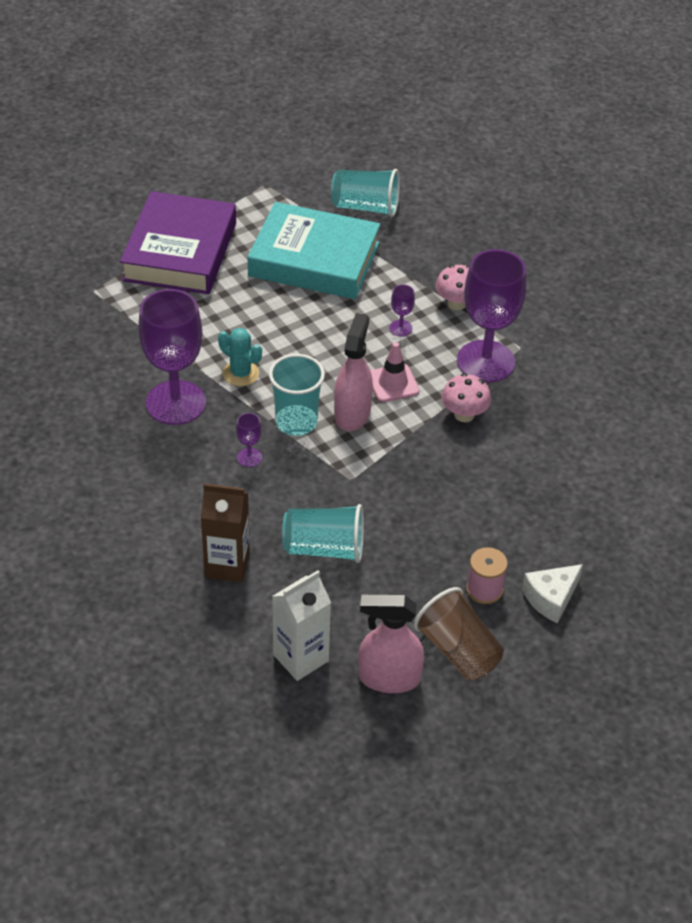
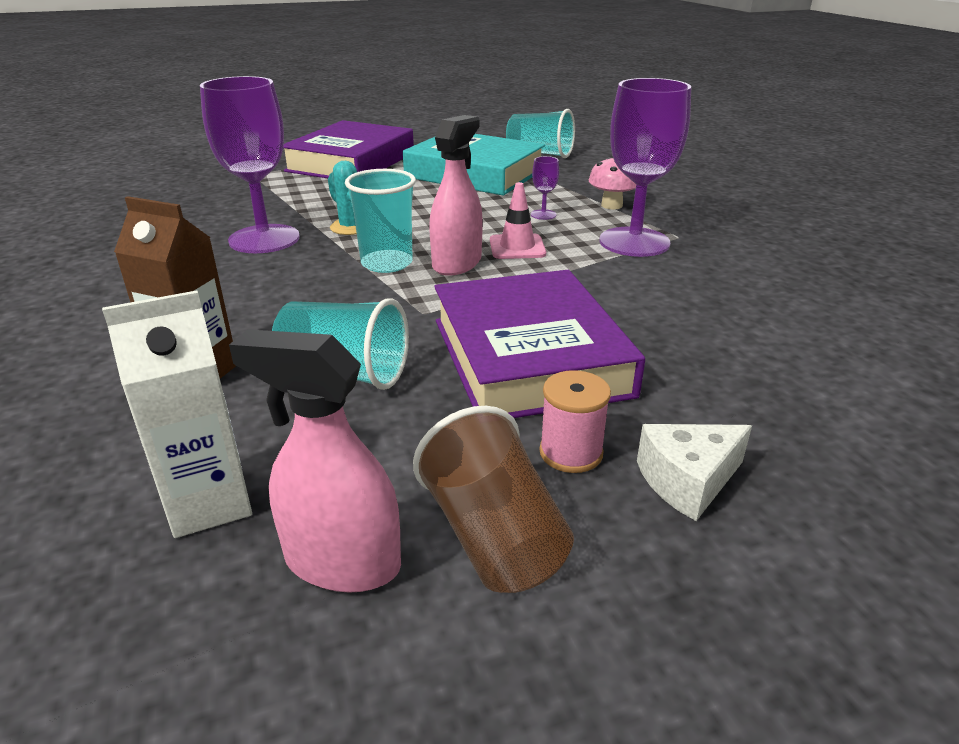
camera: 15 degrees right, 15 degrees down
purple goblet [236,413,262,467] -> none
pink mushroom [442,373,491,422] -> none
none -> purple book [434,270,645,418]

